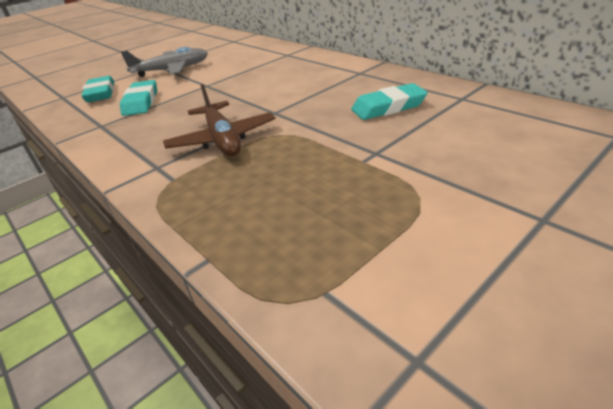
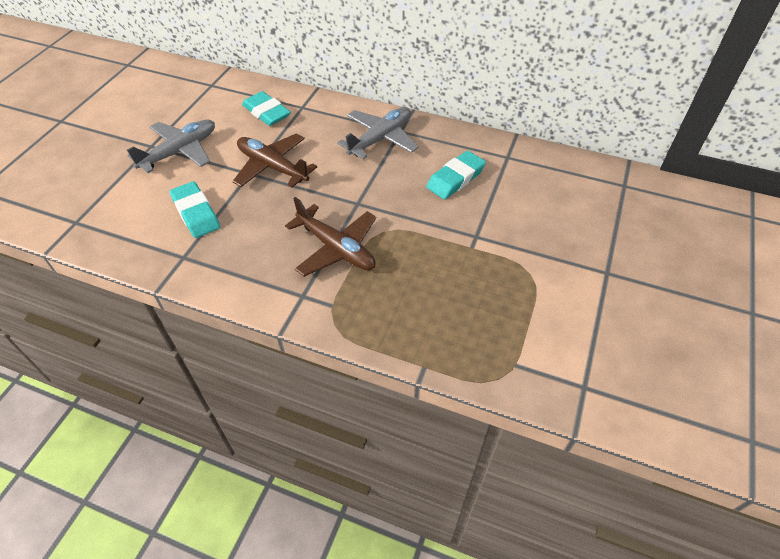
camera: 30 degrees left, 15 degrees up
turquoise eraser [81,76,114,102] -> turquoise eraser moved to [242,91,291,126]
none -> brown plane [232,133,317,187]
none -> grey plane [337,107,418,159]

